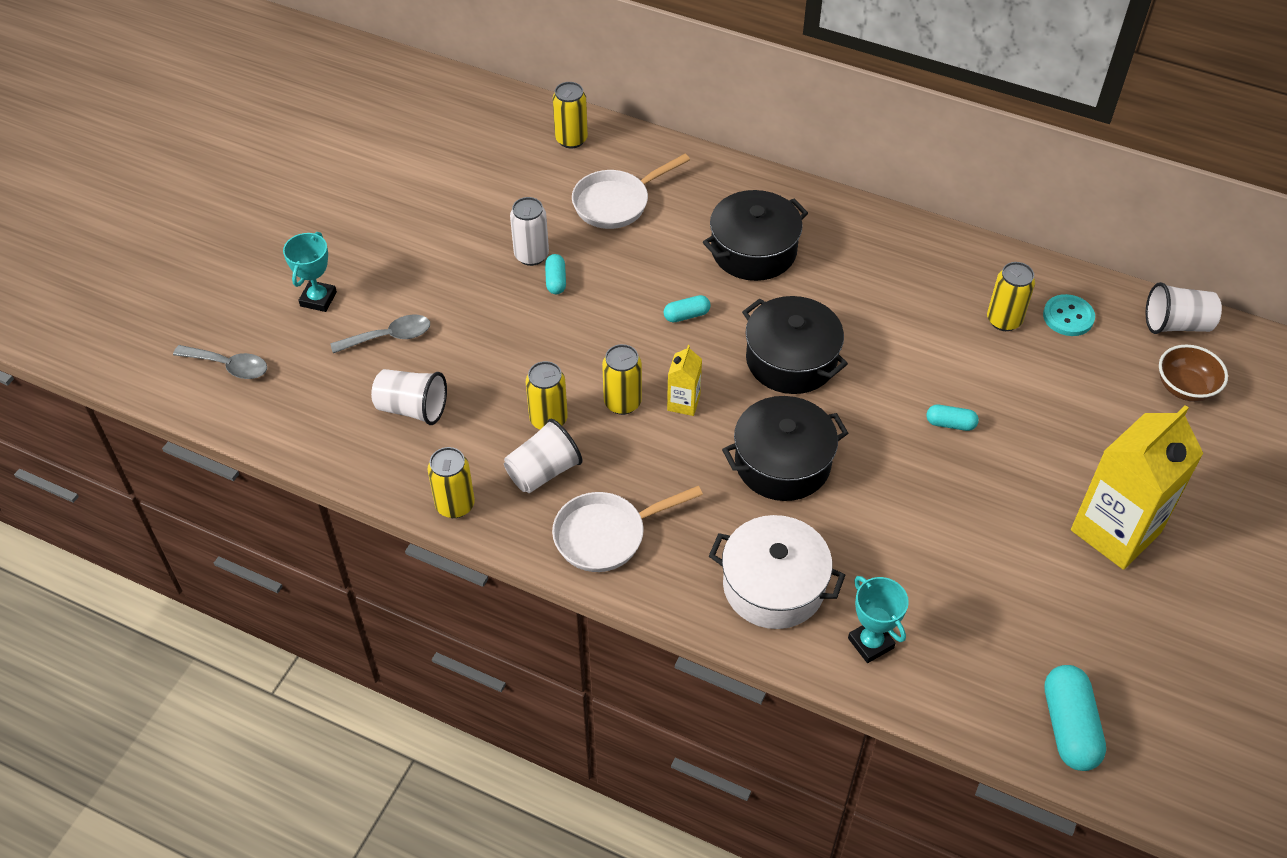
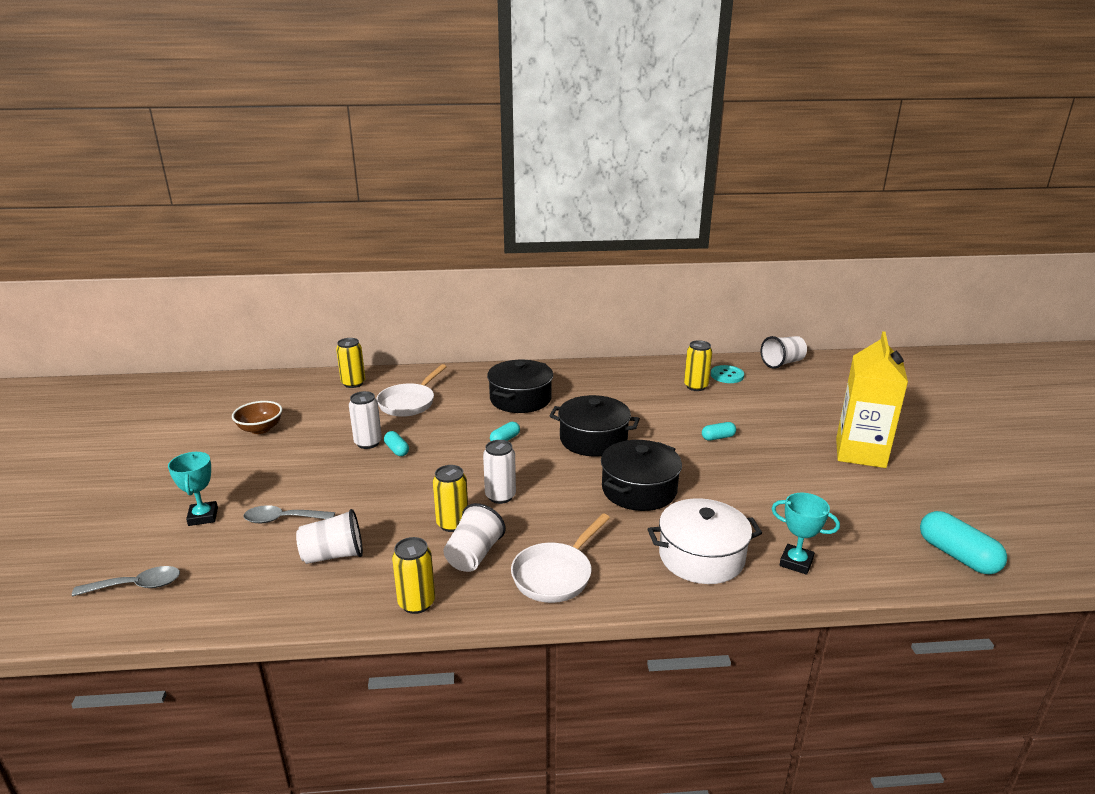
camera: 30 degrees left, 25 degrees down
grey spoon [330,314,430,353] -> grey spoon turned 135 degrees counterclockwise [243,505,335,523]
yellow can [602,344,642,415] -> white can [483,440,516,504]
yellow carton [667,345,702,416] -> none
brown bowl [1159,344,1228,402] -> brown bowl moved to [232,401,282,434]

